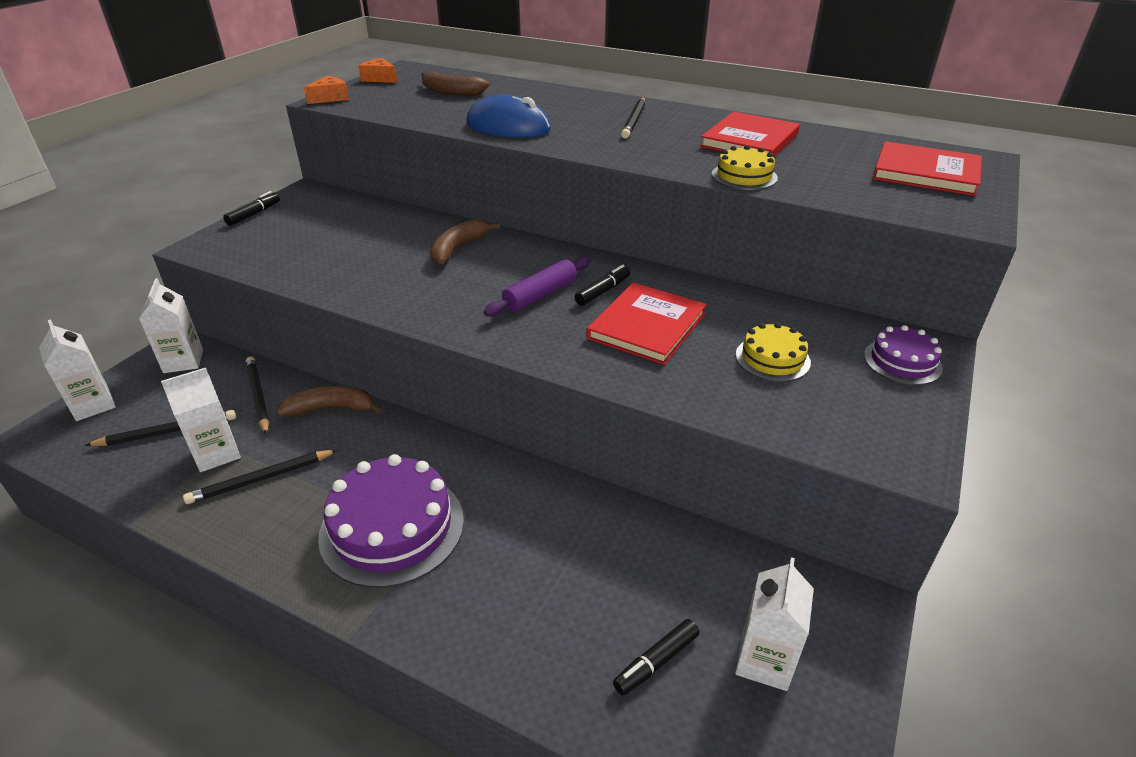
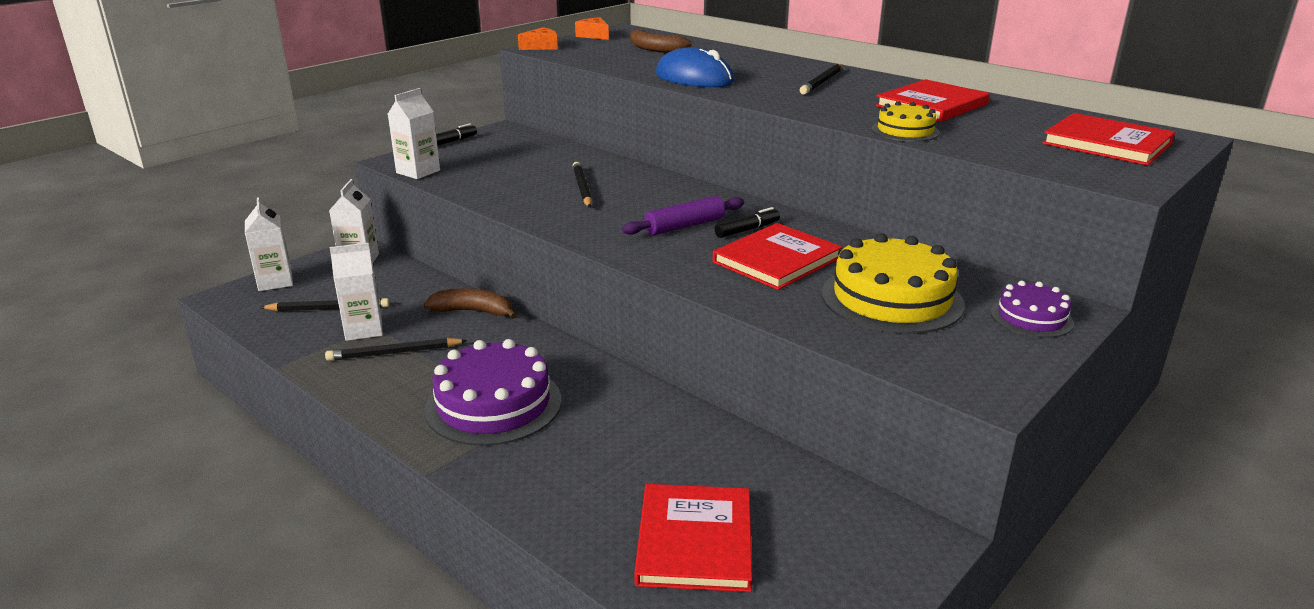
camera: 15 degrees right, 10 degrees down
black pencil [246,357,269,435] -> black pencil moved to [573,162,592,208]
brown banana [430,219,500,265] -> none
black marker [613,619,699,695] -> red book [634,484,752,592]
white carton [735,557,814,691] -> white carton moved to [388,88,440,179]
yellow cake [736,323,811,382] -> yellow cake [822,233,965,334], size x1.85

